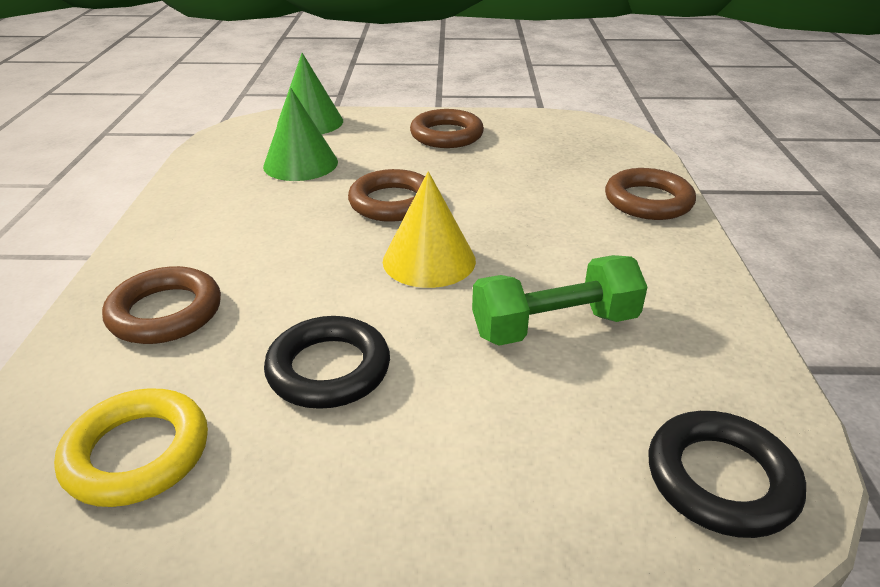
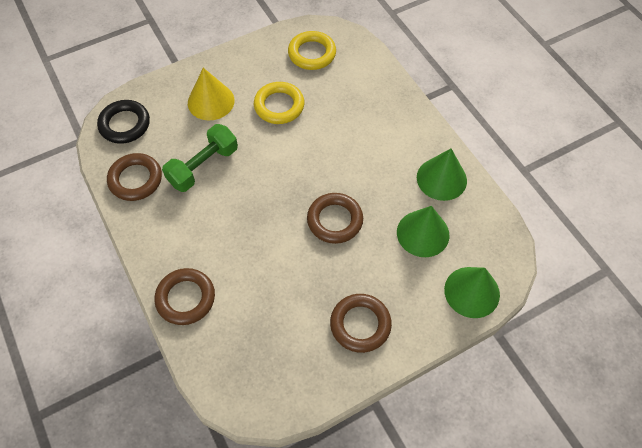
camera: 150 degrees right, 25 degrees up
brown ring [102,266,221,344] -> brown ring moved to [107,153,162,201]
black ring [264,316,390,409] -> yellow ring [254,82,304,124]
yellow cone [383,171,476,288] -> yellow cone moved to [188,68,234,120]
none -> green cone [417,149,467,201]

